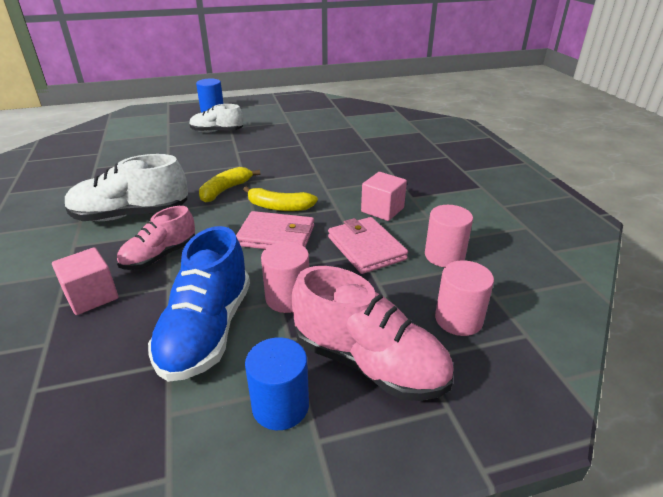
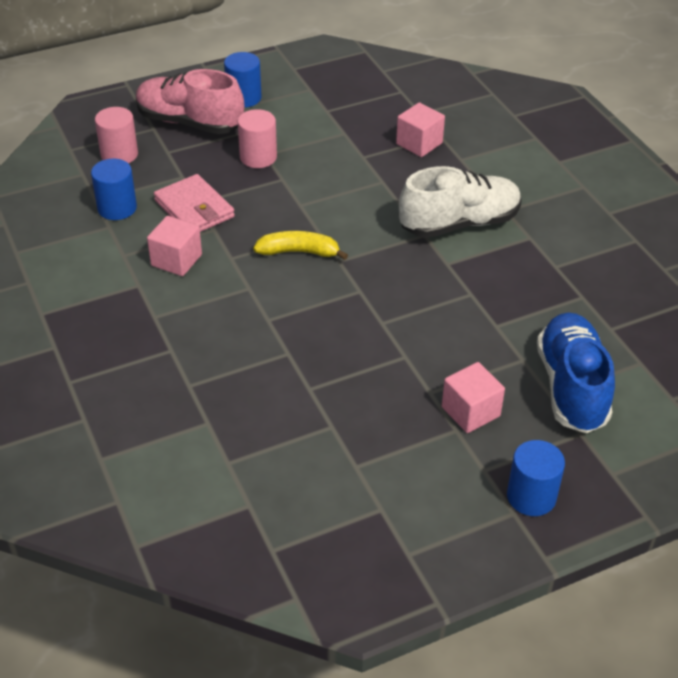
camera: 170 degrees right, 10 degrees up
pink shoe [117,206,195,270] -> none
blue shoe [148,226,250,382] -> blue shoe moved to [537,313,615,433]
white shoe [189,104,243,133] -> pink cube [442,362,505,433]
yellow banana [199,167,260,203] -> none
pink wallet [236,211,314,249] -> none
pink cylinder [425,205,473,267] -> blue cylinder [91,159,137,220]

